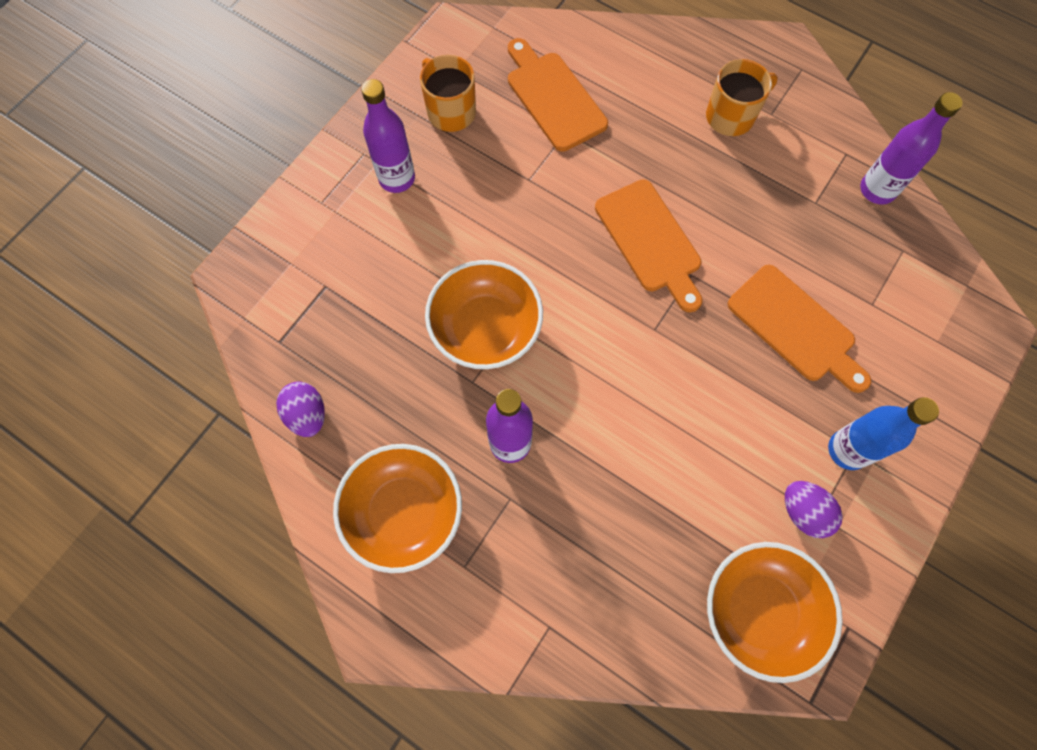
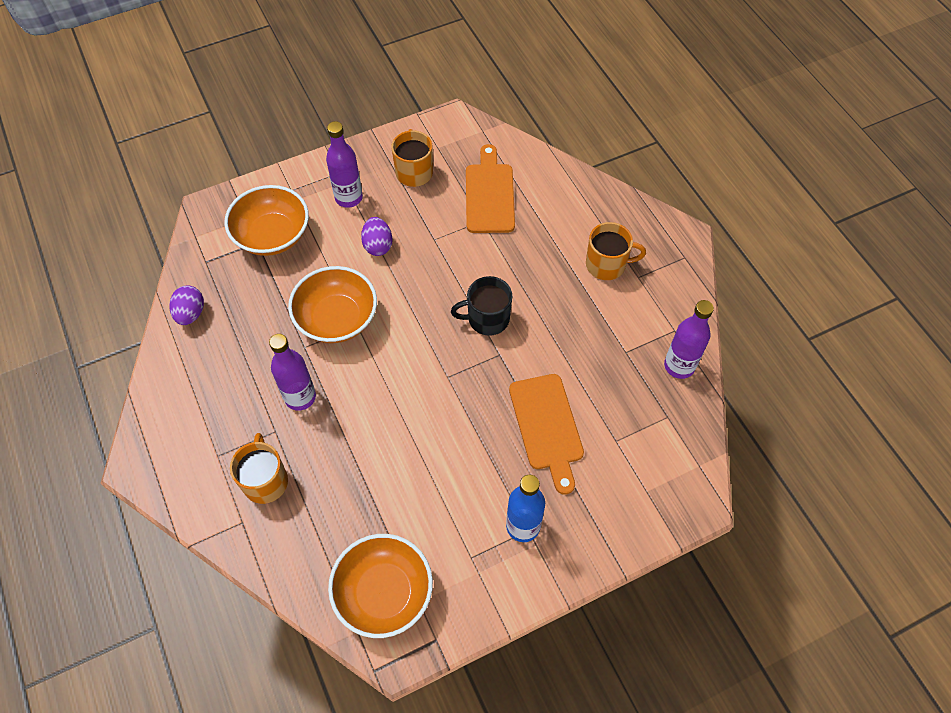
camera: 30 degrees right, 10 degrees down
orange bowl [333,444,462,573] -> orange bowl moved to [224,185,309,256]
orange cutting board [595,179,702,313] -> black mug [451,276,512,336]
purple egg [785,481,843,538] -> purple egg moved to [361,217,393,256]
none -> orange mug [230,433,288,504]

